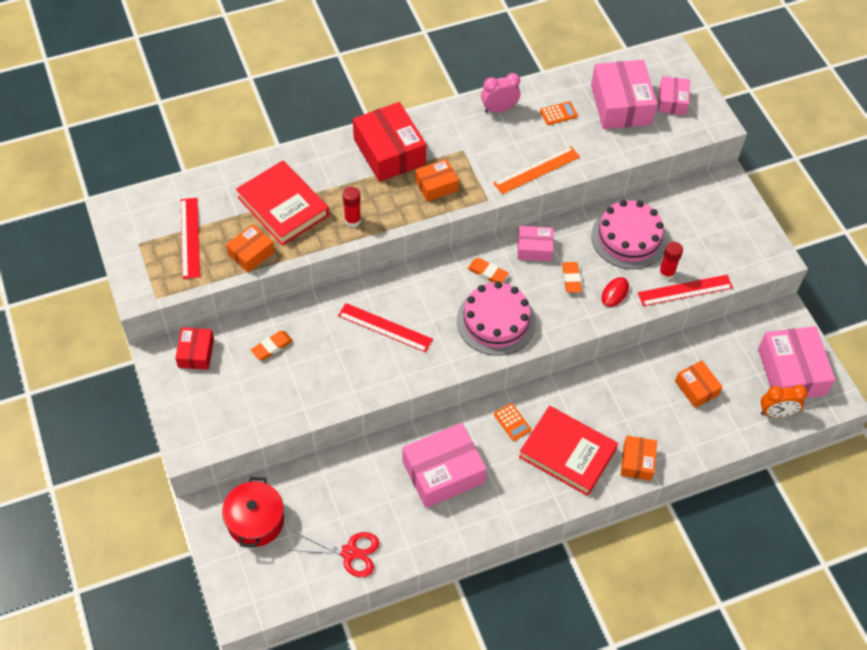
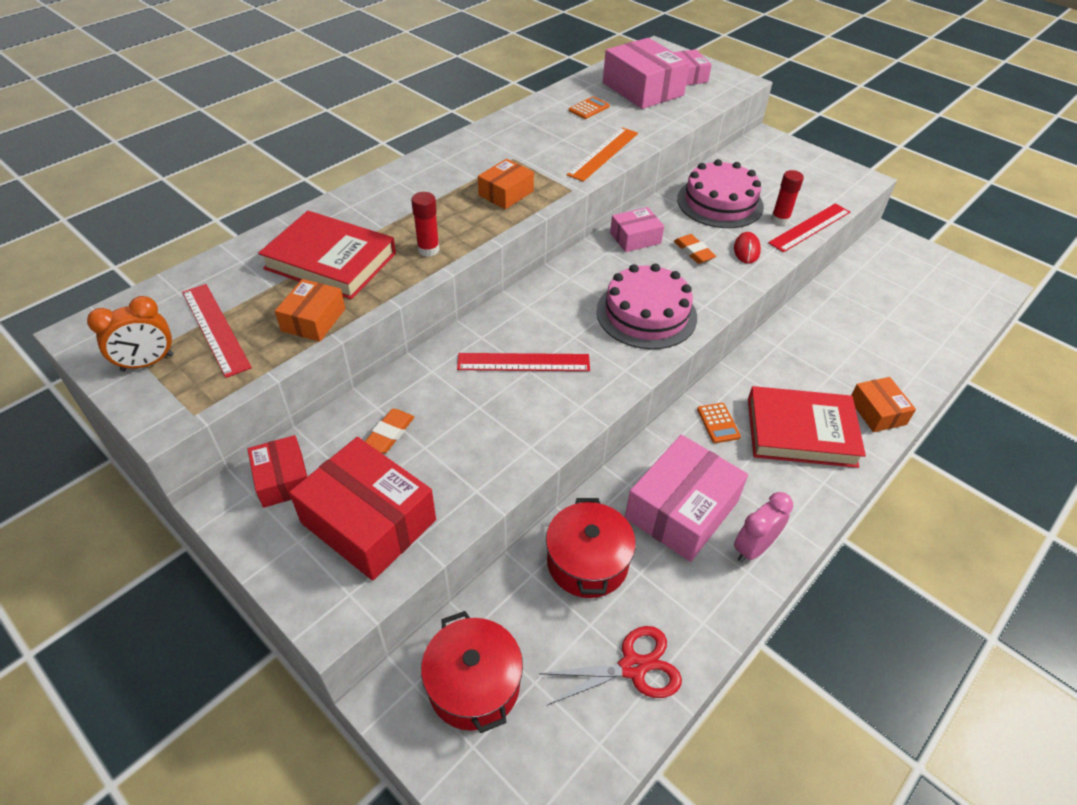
camera: 25 degrees left, 10 degrees down
red box [353,102,426,182] -> red box moved to [289,437,436,581]
orange eraser [468,258,509,283] -> none
pink clock [481,73,520,113] -> pink clock moved to [734,492,793,563]
orange calculator [494,403,531,441] -> orange calculator turned 45 degrees clockwise [697,403,741,443]
orange box [675,360,723,408] -> none
pink box [758,326,835,398] -> none
orange clock [761,385,808,418] -> orange clock moved to [87,296,173,372]
none -> red pot [546,498,636,598]

